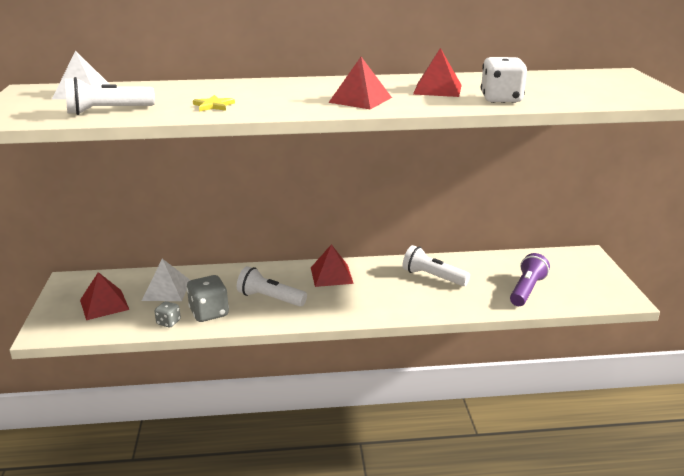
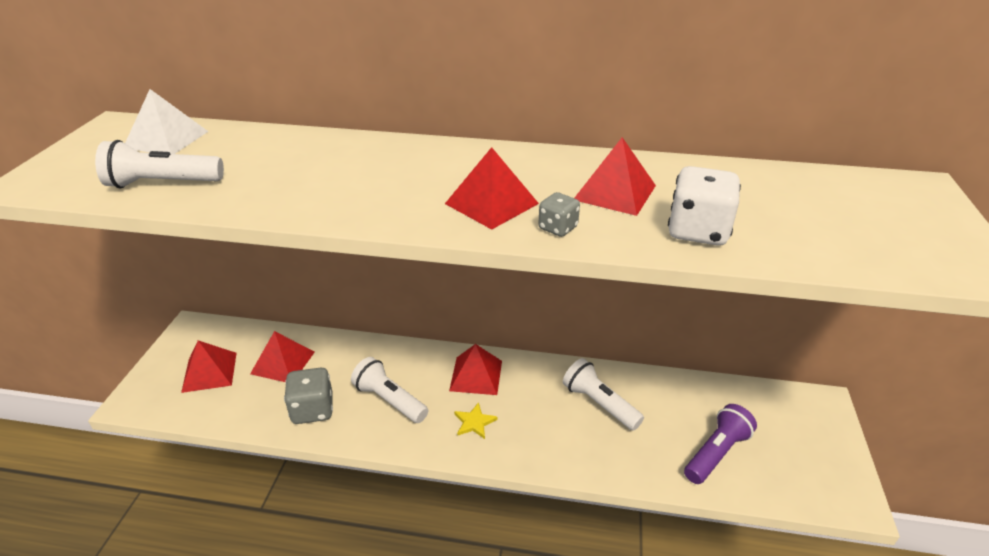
camera: 15 degrees right, 10 degrees up
white pyramid [142,259,190,301] -> red pyramid [250,331,315,382]
grey dice [154,301,181,328] -> grey dice moved to [538,192,580,237]
yellow star [193,95,235,112] -> yellow star moved to [454,402,497,439]

